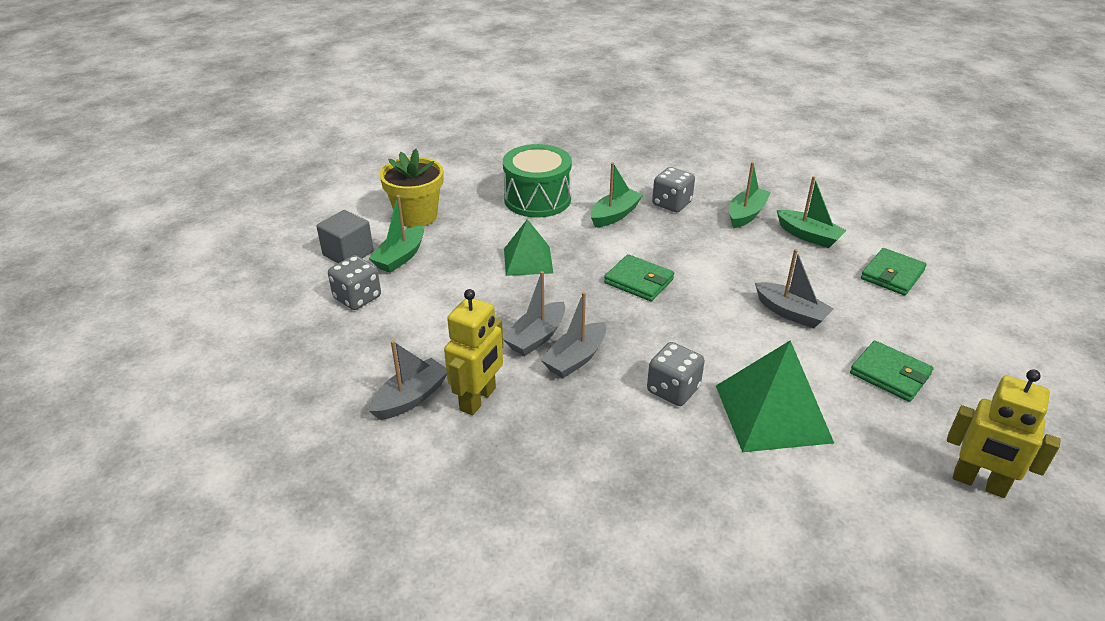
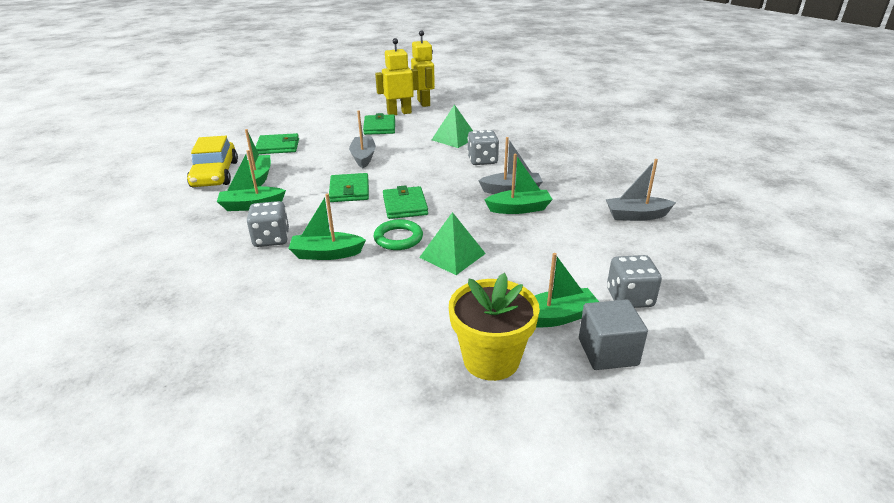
camera: 135 degrees left, 5 degrees down
yellow robot [444,289,503,415] -> yellow robot moved to [375,38,419,115]
green drum [503,144,572,218] -> none
grey boat [503,271,565,356] -> green boat [485,154,553,214]
green pyramid [716,340,834,452] -> green pyramid [432,104,473,148], size x0.64
none -> yellow car [187,136,238,187]
none -> green wallet [329,173,369,202]
none -> green ring [374,219,423,250]

